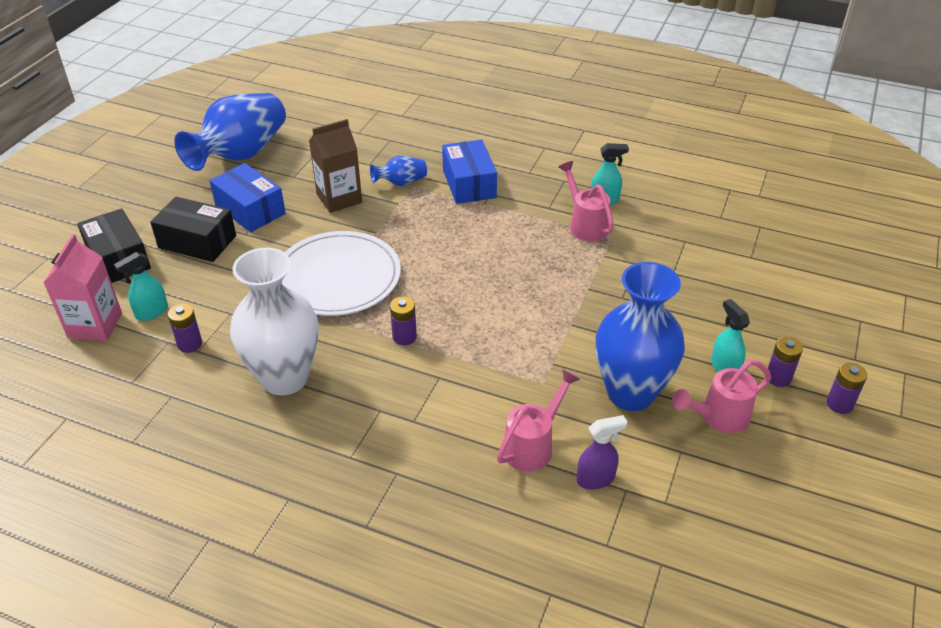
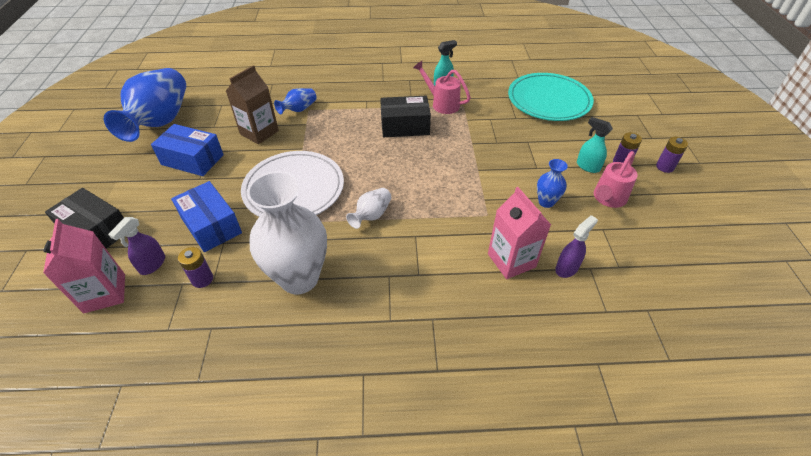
camera: 25 degrees left, 5 degrees up
turquoise spray bottle [114,252,168,321] -> purple spray bottle [108,217,165,275]
black box [150,197,236,262] -> black box moved to [380,96,431,137]
purple battery [390,297,417,346] -> white vase [346,188,391,229]
blue box [442,140,497,204] -> blue box moved to [171,181,242,252]
pink watering can [497,369,580,472] -> pink carton [488,187,551,279]
blue vase [596,262,685,411] -> blue vase [537,159,568,208], size x0.46
none -> turquoise plate [508,73,594,121]

